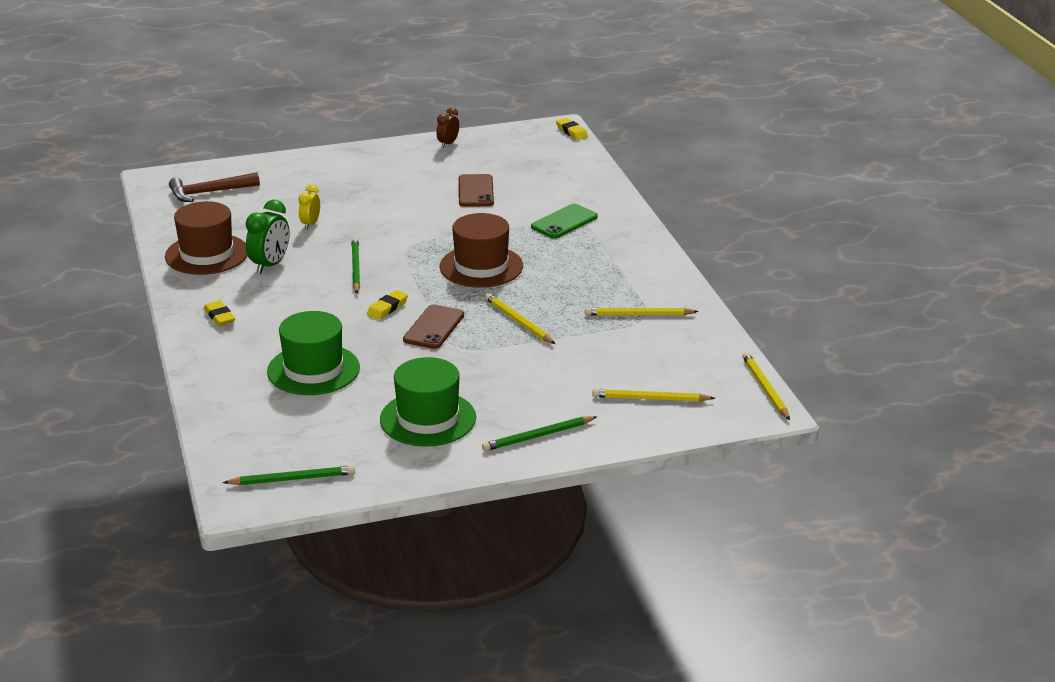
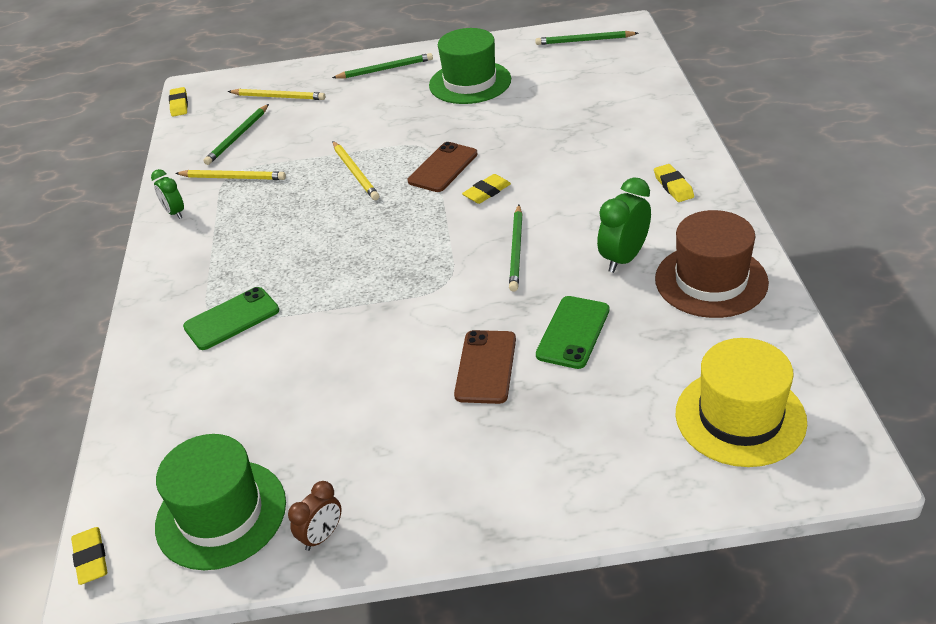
camera: 165 degrees left, 10 degrees up
brown hammer [169,172,260,202] -> yellow hat [676,338,807,467]
green hat [267,311,360,395] -> green hat moved to [155,434,286,570]
yellow clock [298,185,320,229] -> green phone [536,296,609,369]
brown hat [440,213,523,287] -> none
brown phone [459,174,494,207] -> brown phone moved to [454,330,516,404]
yellow pencil [742,352,790,420] -> yellow eraser [169,87,188,117]
none -> green clock [151,169,184,219]
none -> green pencil [203,104,269,165]

